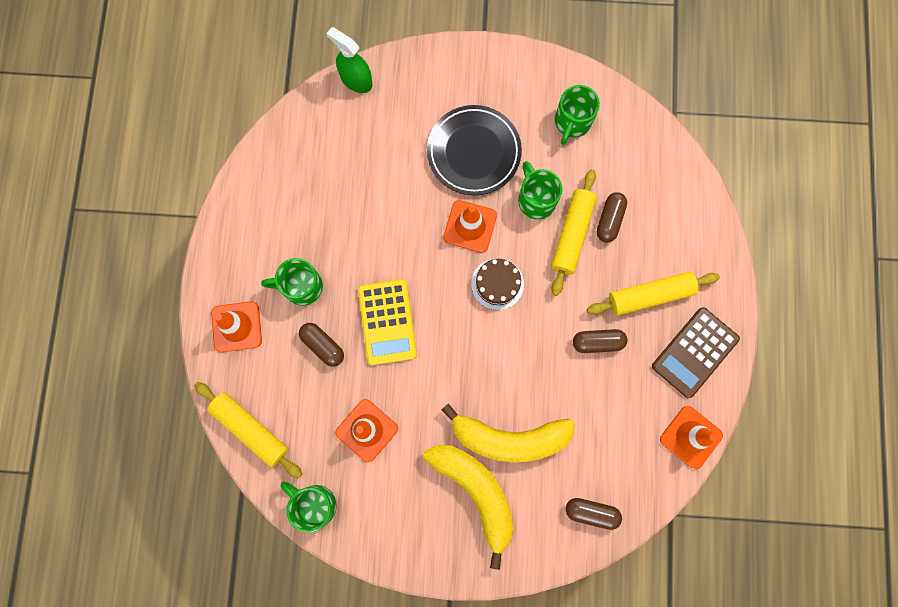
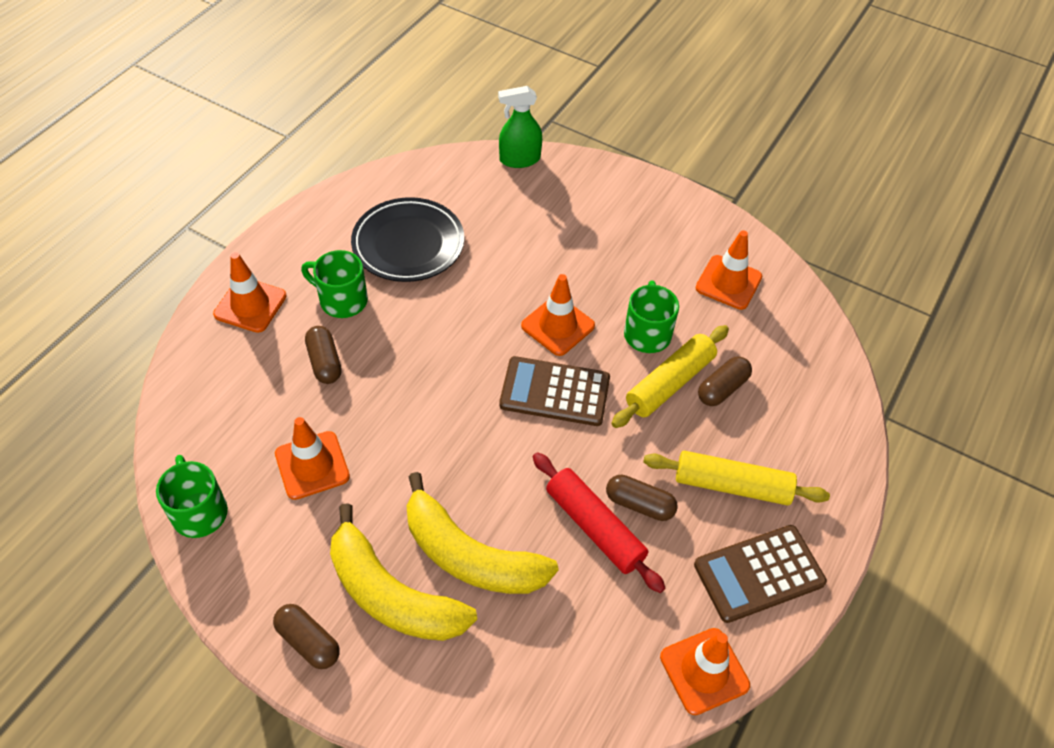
camera: 25 degrees right, 25 degrees down
yellow rolling pin [194,382,302,478] -> none
green spray bottle [326,27,373,93] -> green spray bottle turned 75 degrees counterclockwise [498,86,542,168]
yellow calculator [358,279,417,365] -> none
yellow banana [423,445,514,570] -> yellow banana turned 135 degrees clockwise [330,503,477,641]
black plate [427,105,522,195] -> black plate moved to [351,197,464,282]
brown cake [471,258,524,310] -> brown calculator [499,356,610,426]
green mug [555,85,600,145] -> orange traffic cone [696,230,762,310]
brown capsule [566,498,622,530] -> brown capsule moved to [273,604,340,669]
none -> red rolling pin [533,452,665,593]

